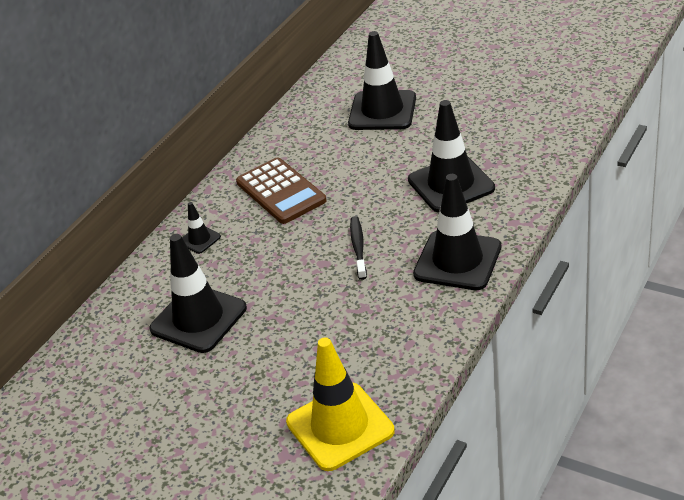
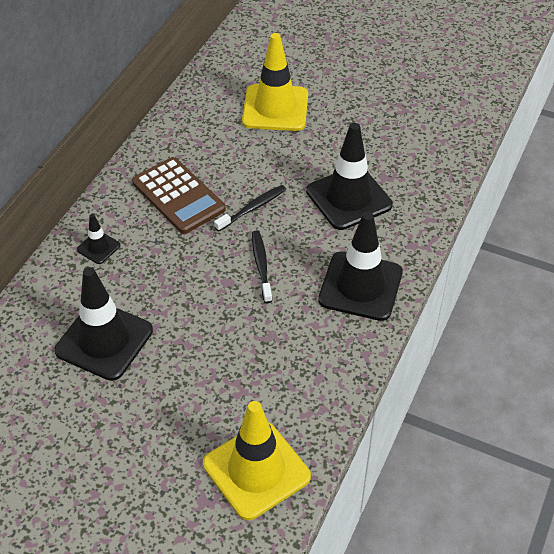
camera: 10 degrees left, 10 degrees up
black traffic cone [348,31,416,130] -> yellow traffic cone [242,33,308,131]
none -> black toothbrush [214,185,286,232]

